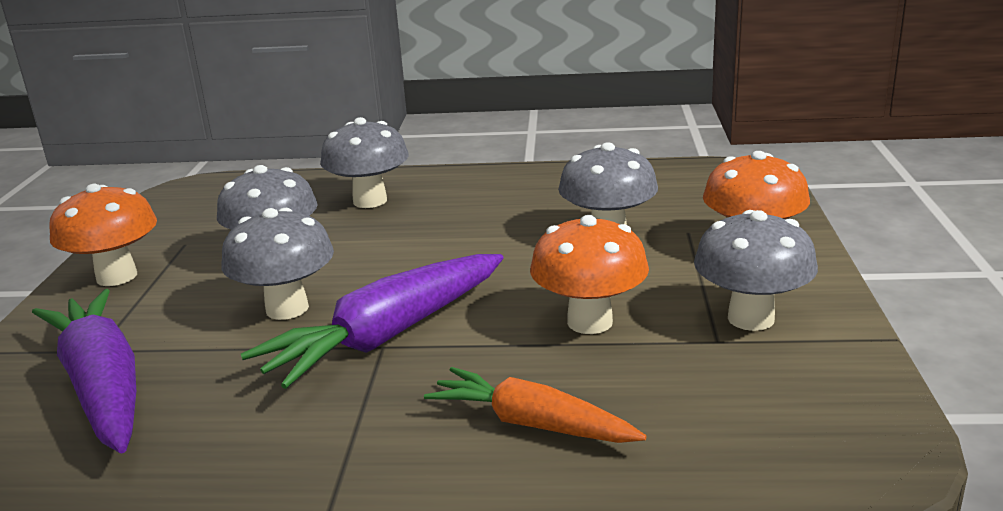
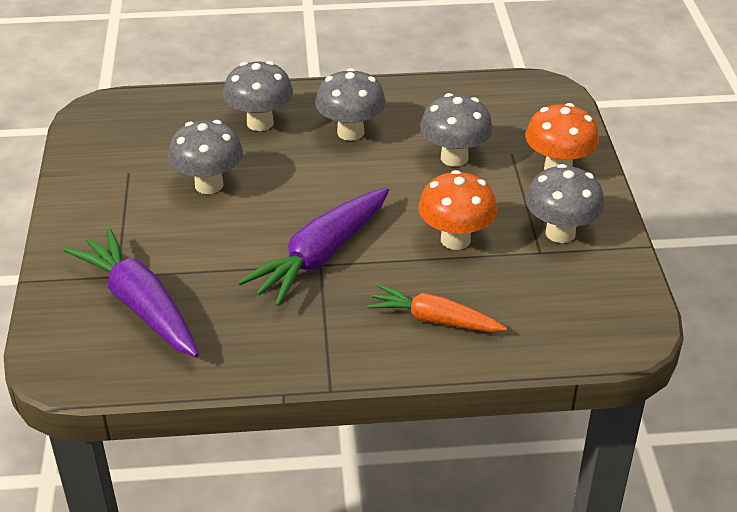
camera: 10 degrees left, 15 degrees up
orange mushroom [49,184,157,286] -> none
grey mushroom [221,208,334,320] -> grey mushroom moved to [315,68,386,141]

